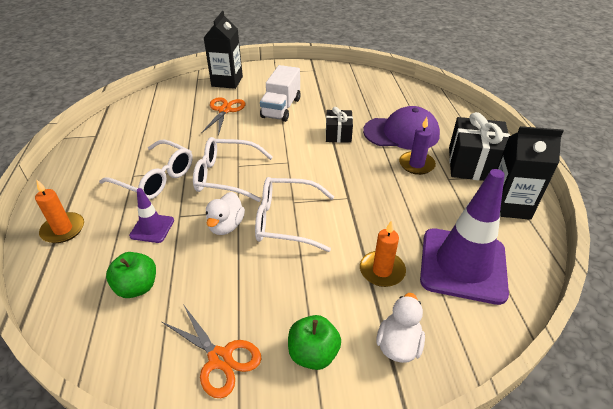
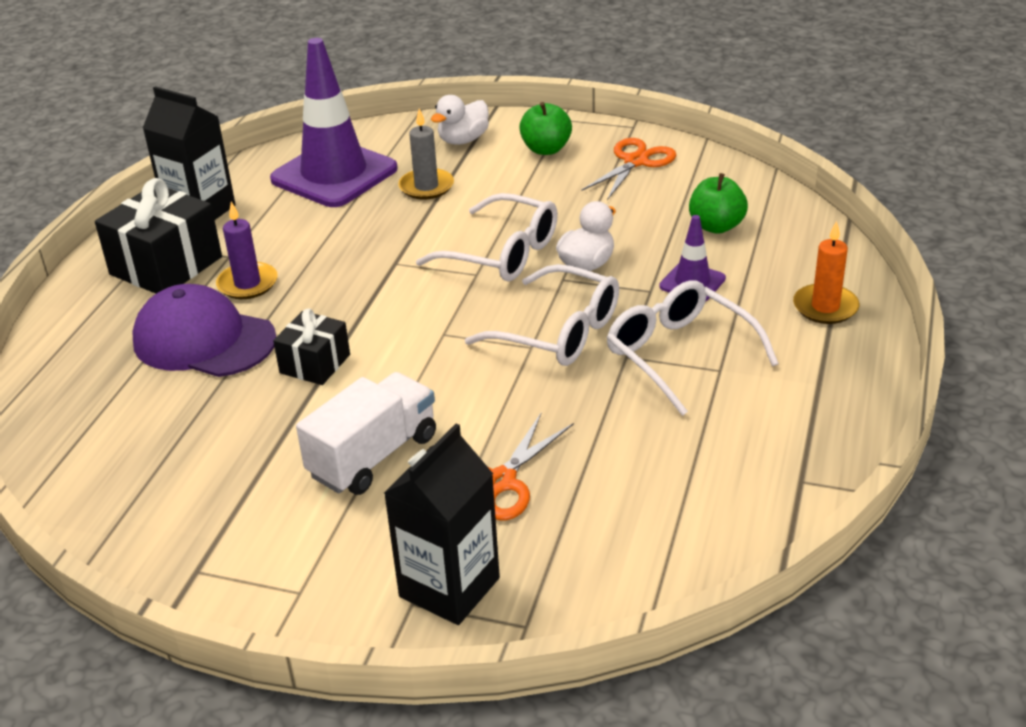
camera: 155 degrees left, 5 degrees down
orange scissors [162,304,262,398] -> orange scissors turned 60 degrees clockwise [581,138,676,200]
orange candle [360,220,406,287] -> grey candle [398,109,454,200]

